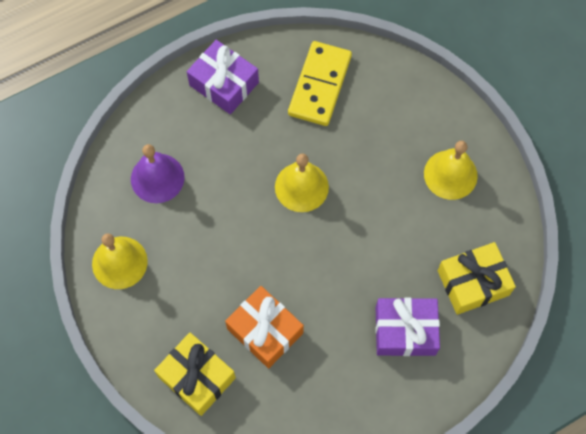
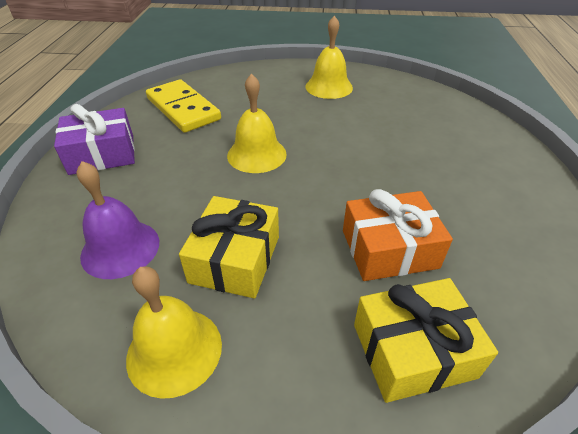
camera: 55 degrees left, 25 degrees down
purple gift [375,298,440,356] -> none
yellow gift [438,242,516,315] -> yellow gift moved to [179,196,279,298]

